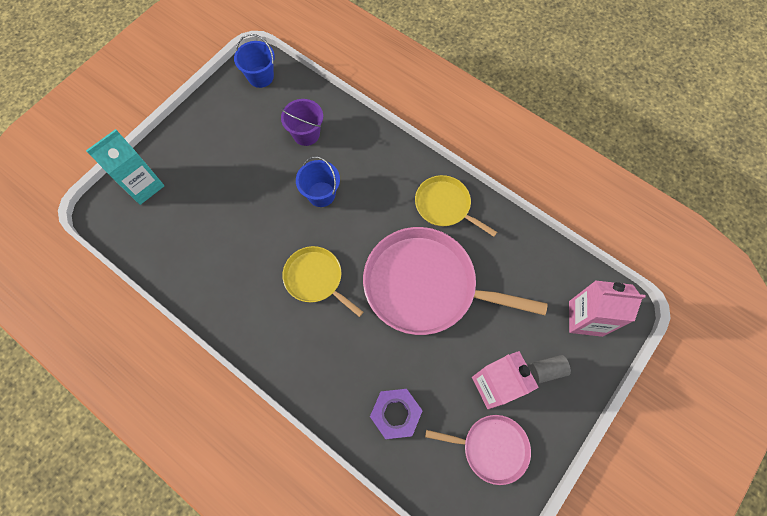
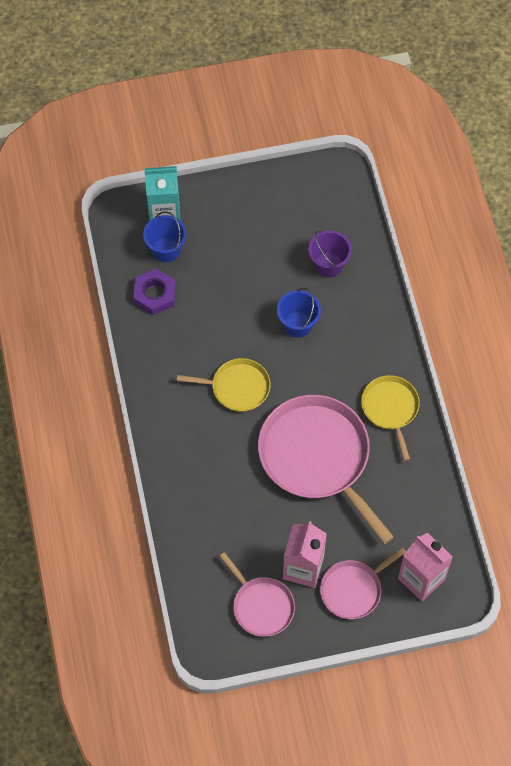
camera: 40 degrees right, 5 degrees down
blue bucket [234,34,275,88] -> blue bucket moved to [143,211,186,262]
yellow pan [282,246,363,317] -> yellow pan turned 105 degrees clockwise [177,358,270,412]
purple nut [370,389,423,439] -> purple nut moved to [133,269,176,315]
grey cylinder [530,355,571,384] -> pink pan [320,547,406,619]

